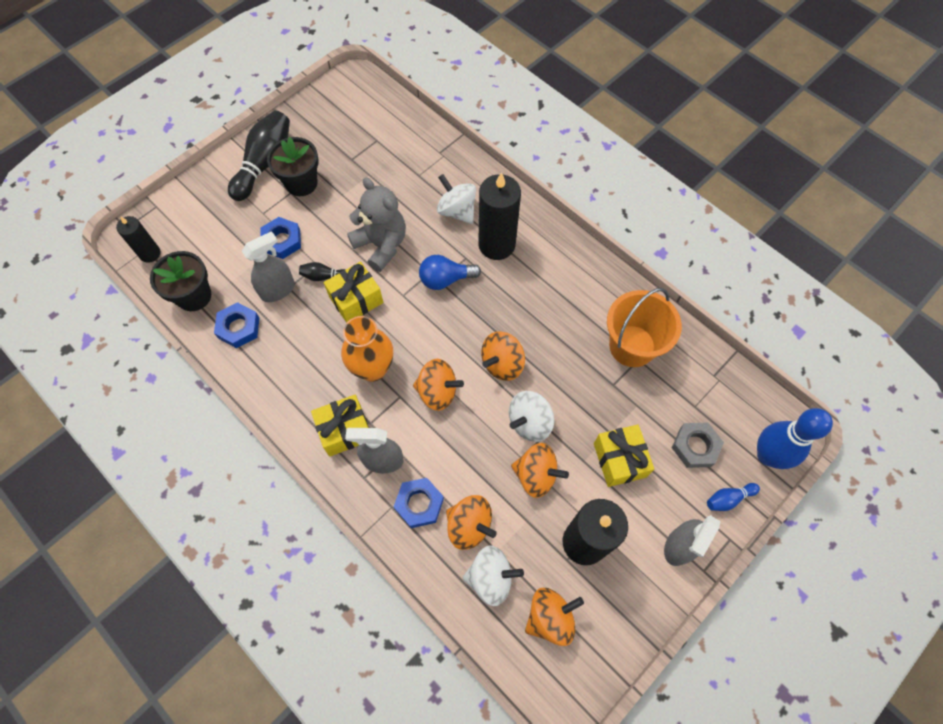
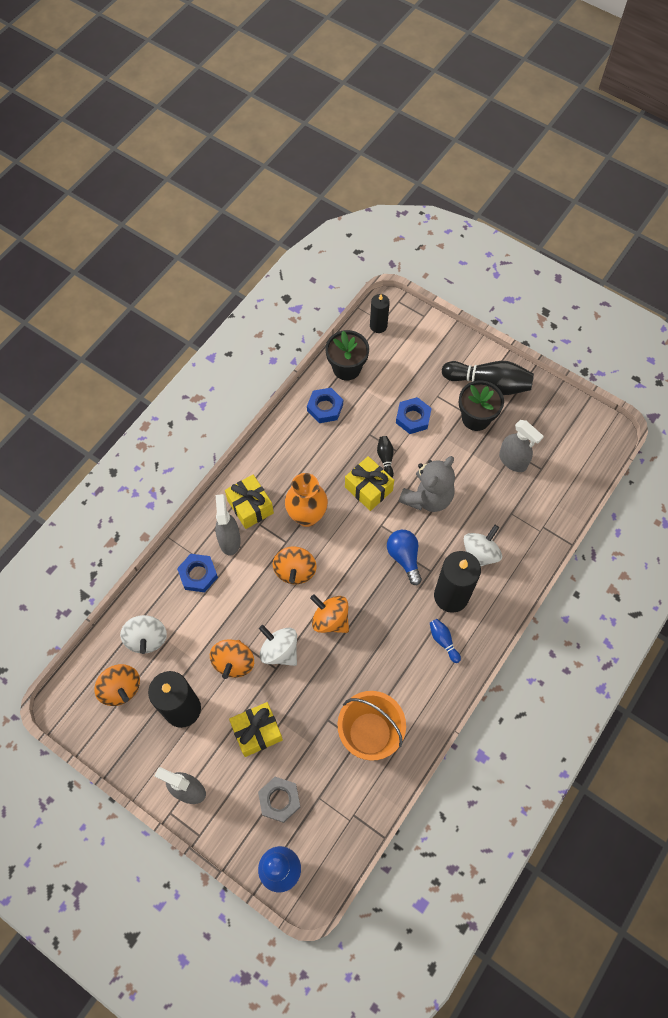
camera: 80 degrees right, 0 degrees up
grey spray bottle [242,231,295,302] -> grey spray bottle moved to [499,420,544,472]
orange spinning top [446,495,497,550] -> none
blue bowling pin [707,483,760,511] -> blue bowling pin moved to [430,619,461,663]

